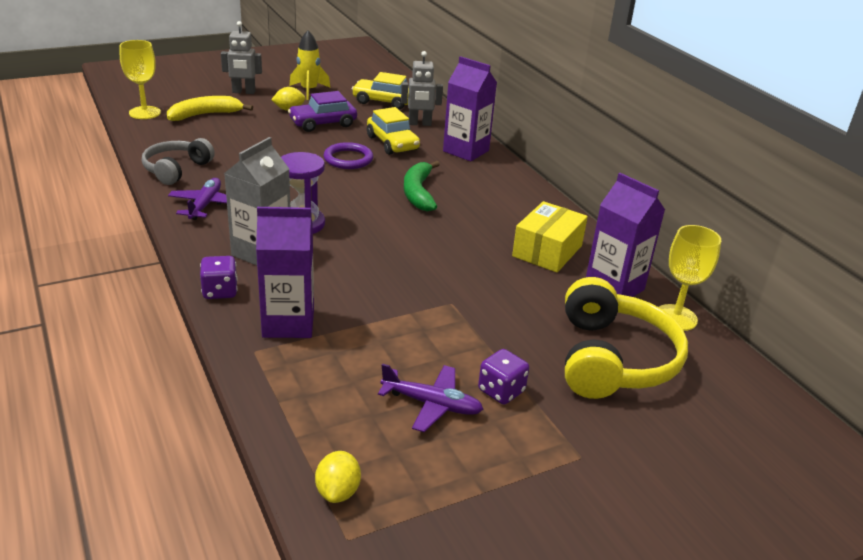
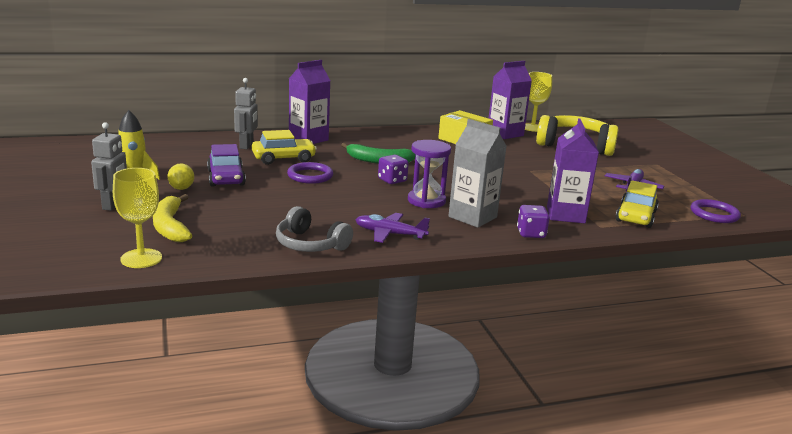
camera: 80 degrees left, 10 degrees down
yellow lemon [315,451,361,503] -> purple ring [691,199,741,223]
yellow car [352,72,409,110] -> yellow car moved to [615,180,659,228]
purple dice [478,349,529,404] -> purple dice moved to [378,155,409,184]

